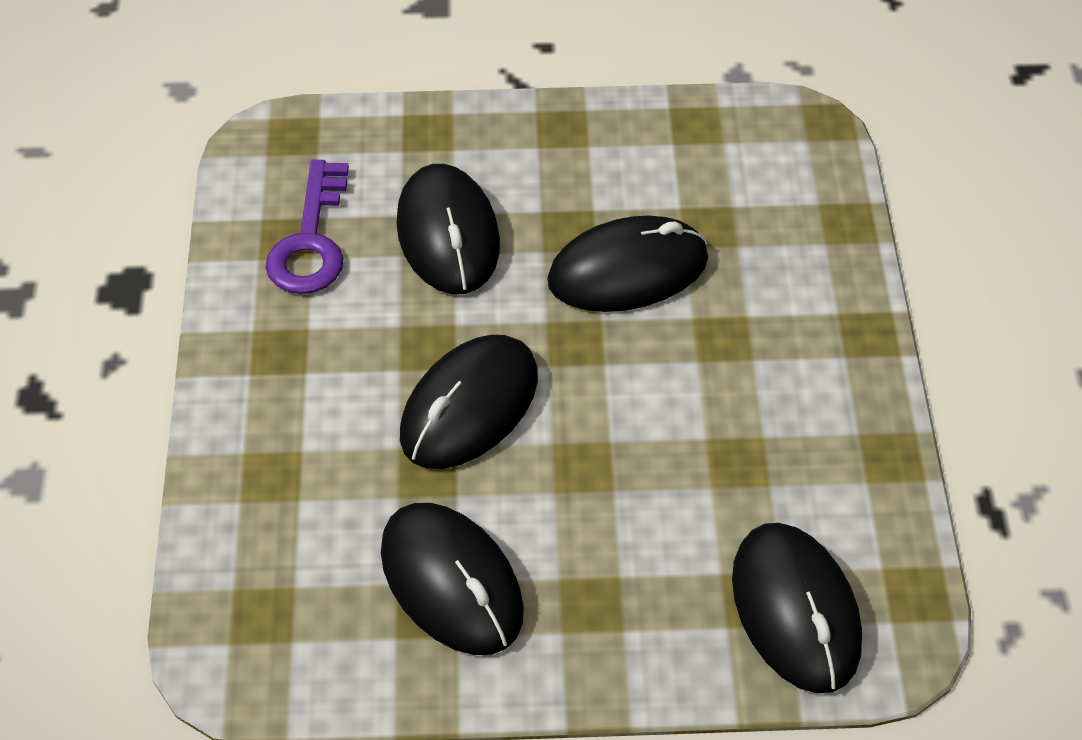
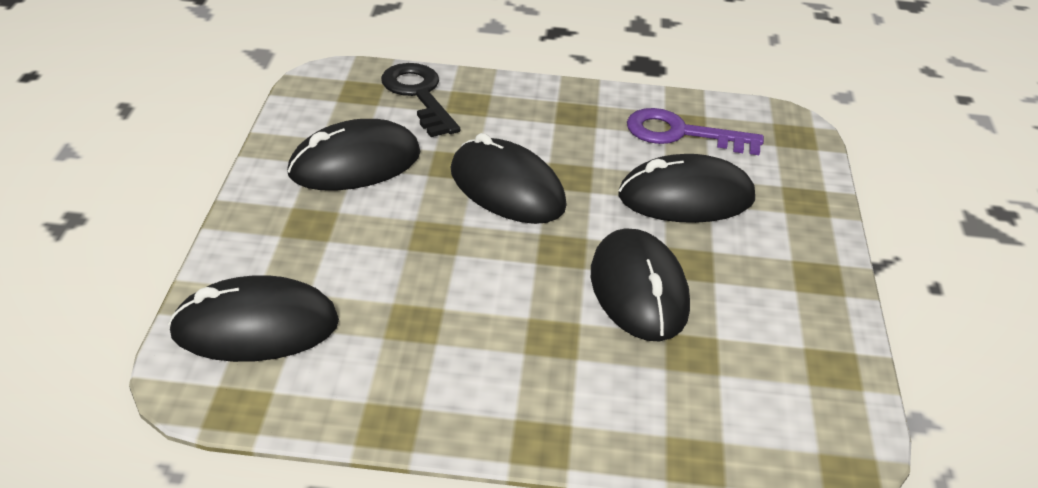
camera: 95 degrees right, 15 degrees down
none -> black key [381,63,460,137]

